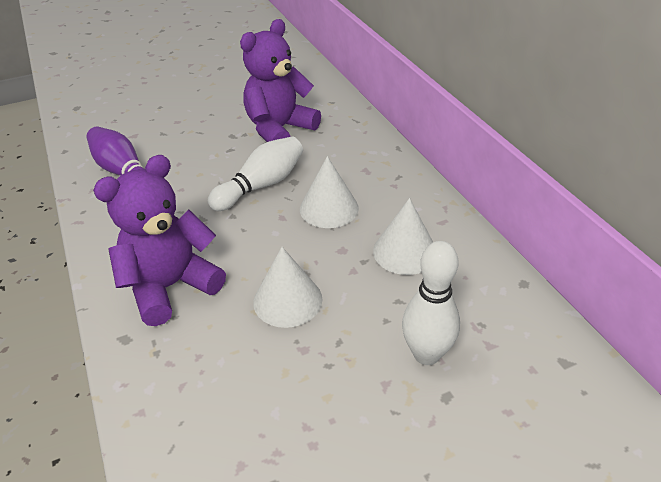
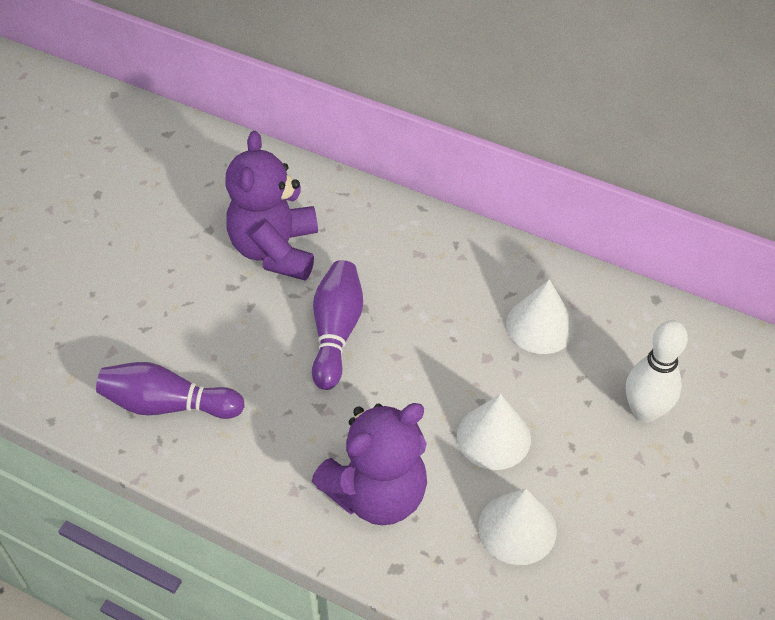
camera: 40 degrees left, 10 degrees up
purple teddy bear [93,155,226,326] -> purple teddy bear turned 135 degrees counterclockwise [312,403,427,525]
white bowling pin [208,136,303,211] -> purple bowling pin [312,260,363,390]
white cone [300,156,359,228] -> white cone moved to [478,488,557,565]

